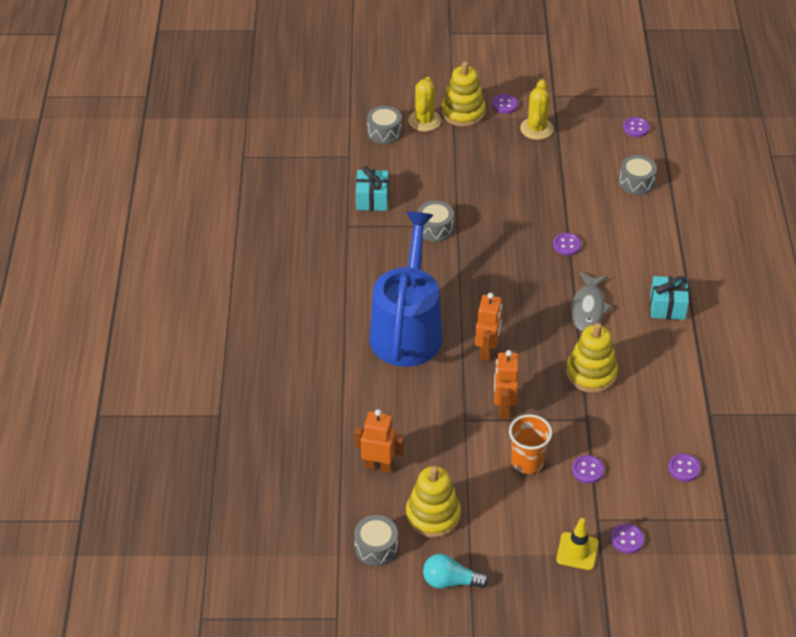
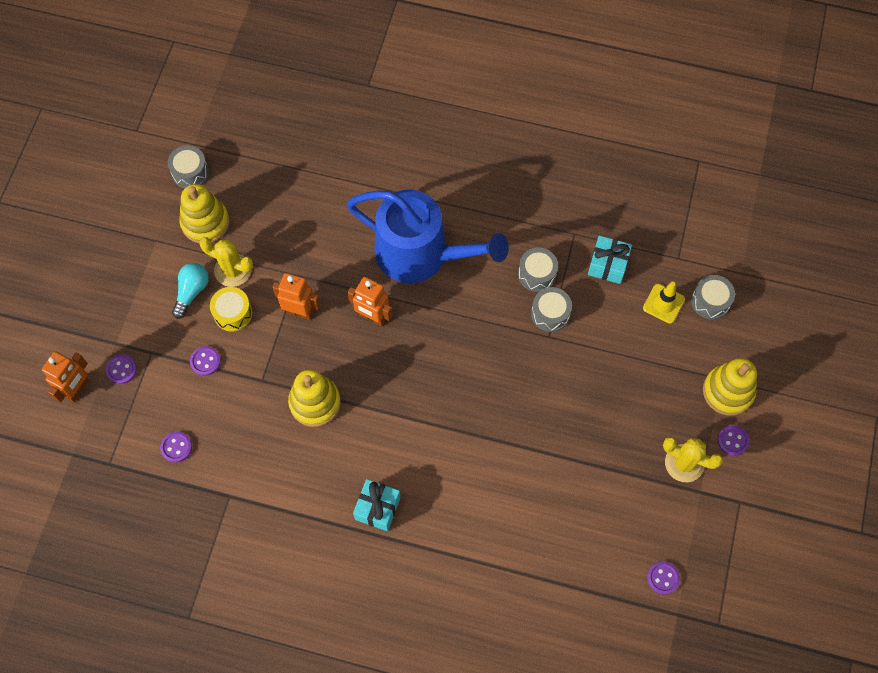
camera: 105 degrees right, 20 degrees up
orange robot [354,409,404,473] -> orange robot moved to [42,351,89,403]
yellow cactus [408,77,441,132] -> yellow cactus moved to [199,237,253,287]
turquoise light bulb [423,554,489,589] -> turquoise light bulb moved to [172,263,209,319]
orange cup [509,414,552,474] -> yellow drum [210,287,252,332]
purple button [553,233,581,256] -> none
yellow traffic cone [556,518,599,570] -> yellow traffic cone moved to [643,282,685,324]
grey fish [571,272,612,331] -> none
grey drum [619,155,657,195] -> grey drum moved to [518,248,558,292]

